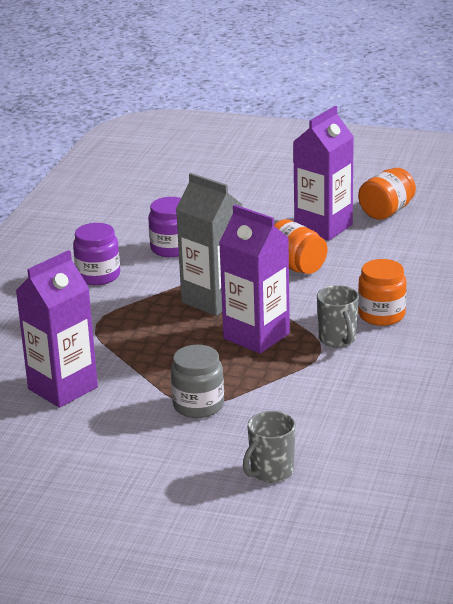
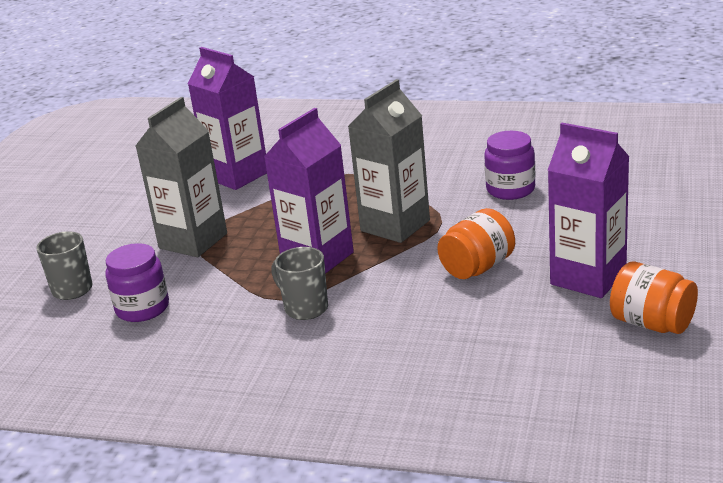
camera: 90 degrees right, 0 degrees up
purple jar [73,223,120,285] -> purple jar moved to [105,243,169,322]
grey jar [171,345,224,418] -> grey carton [136,97,227,257]
grey mug [317,285,359,348] -> grey mug turned 60 degrees clockwise [271,247,328,320]
orange jar [358,259,406,326] -> none

